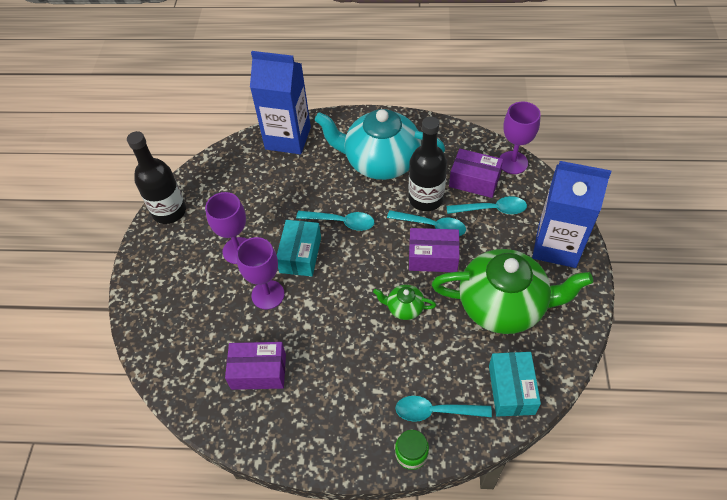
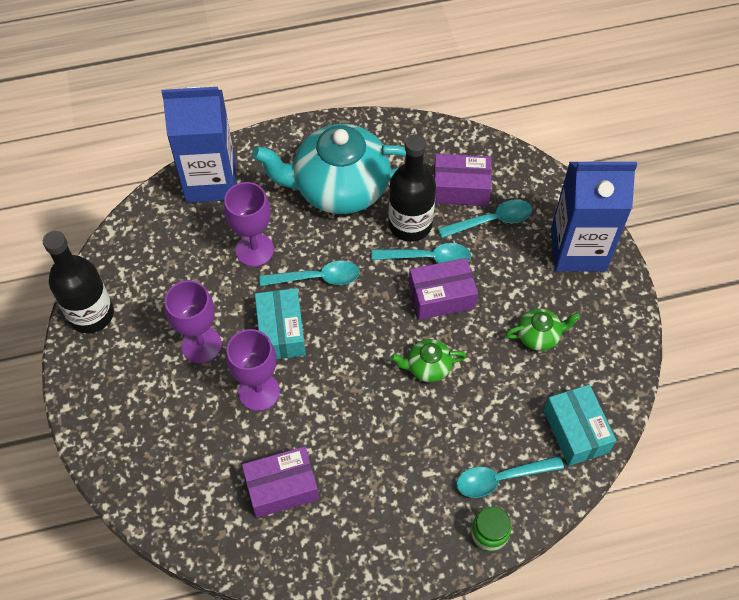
camera: 20 degrees left, 5 degrees up
green teapot [432,249,593,334] -> green teapot [505,308,580,351], size x0.43
purple goblet [499,102,541,174] -> purple goblet moved to [224,182,274,267]

